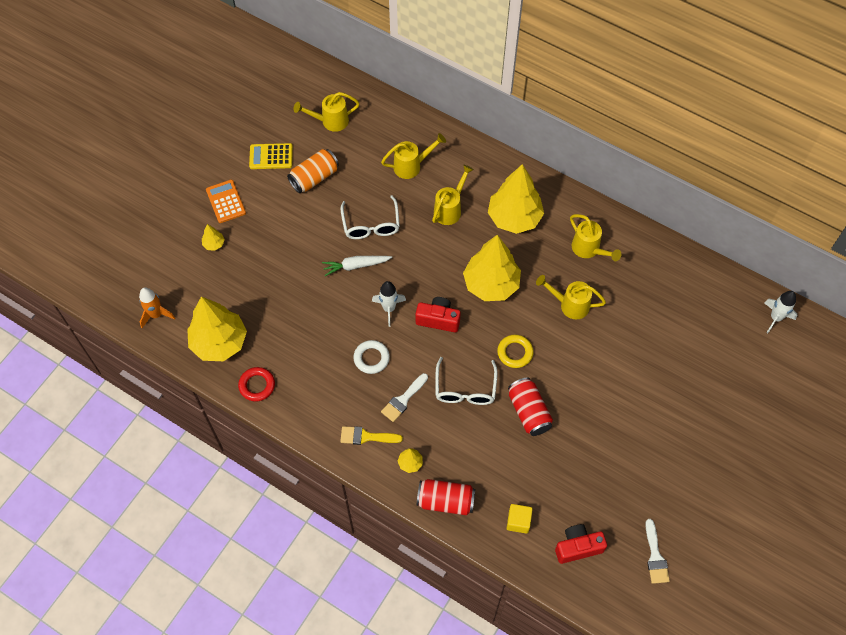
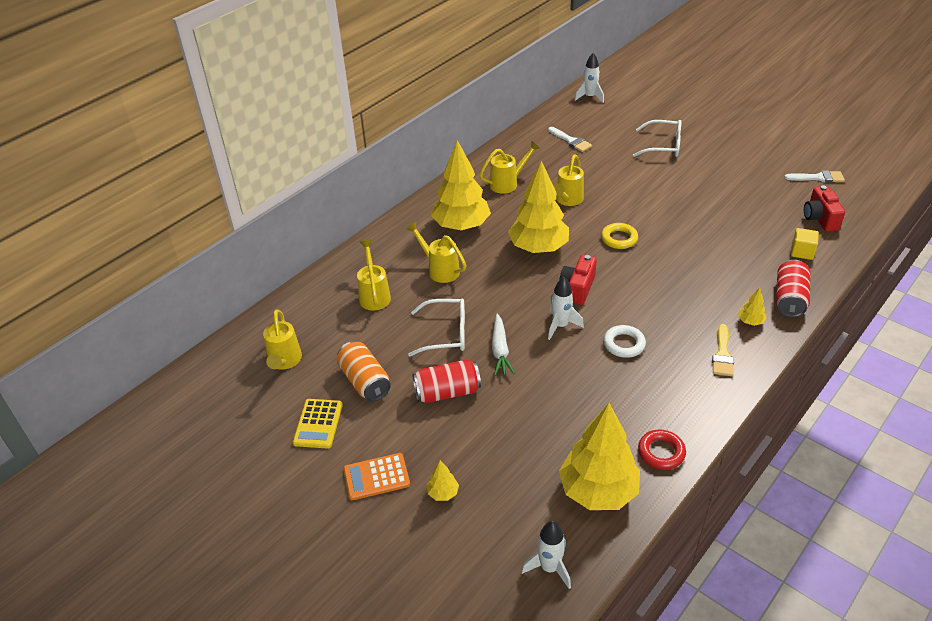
camera: 80 degrees left, 20 degrees down
orange rocket [139,287,175,328] -> white rocket [521,521,571,589]
white brush [381,373,428,422] -> white brush moved to [548,127,592,152]
white glasses [435,357,498,405] -> white glasses moved to [633,120,681,157]
red can [508,377,553,436] -> red can moved to [412,359,481,403]

